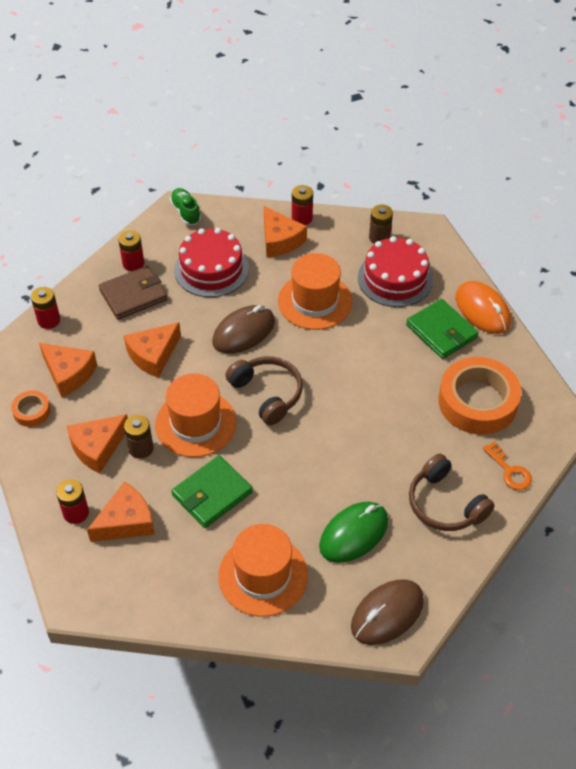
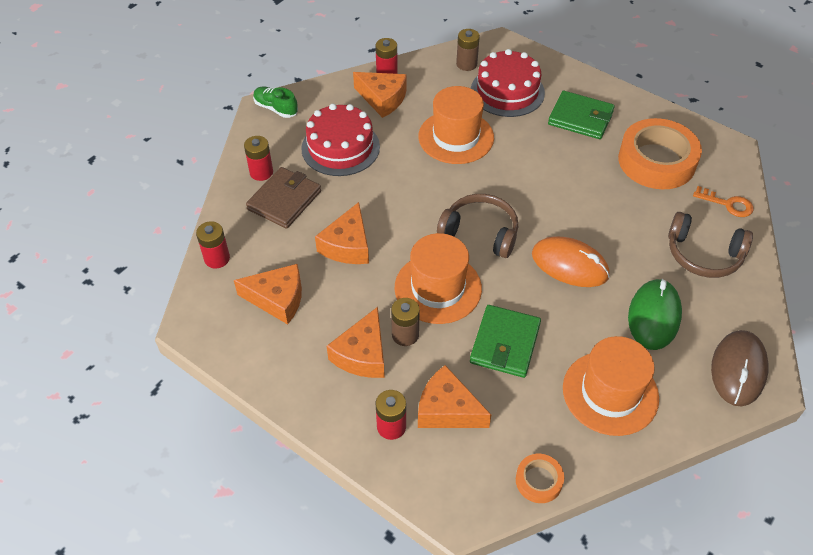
camera: 30 degrees left, 0 degrees up
orange tape [11,390,51,427] -> orange tape moved to [516,454,564,503]
orange cheese [87,482,155,542] -> orange cheese turned 90 degrees counterclockwise [418,365,491,428]
brown mouse [212,305,275,354] -> none
orange mouse [456,281,511,334] -> orange mouse moved to [532,236,610,287]

